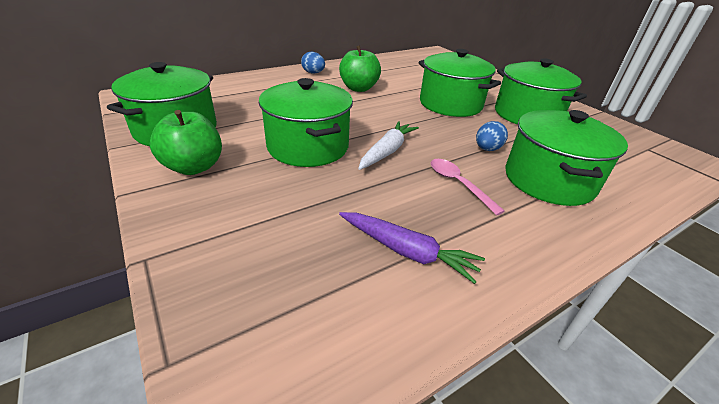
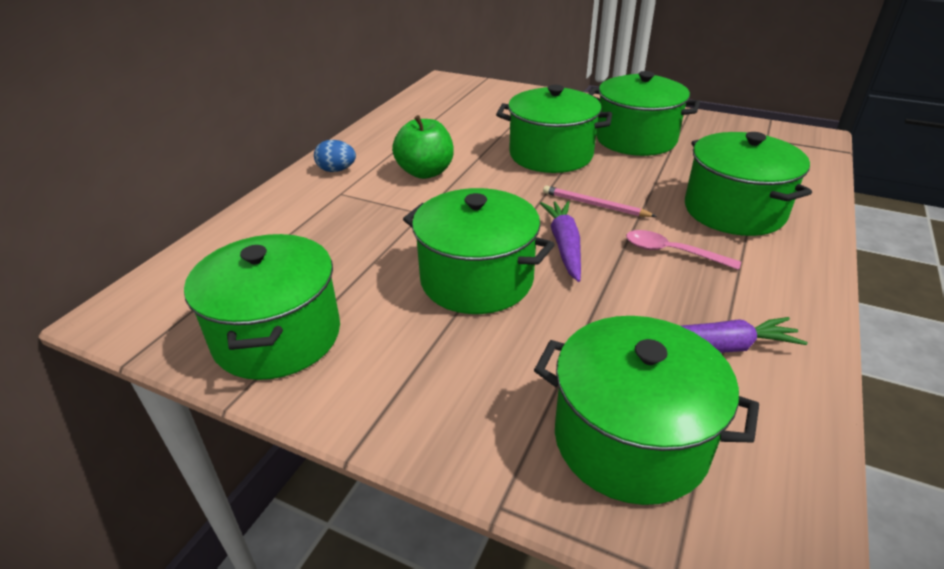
camera: 30 degrees left, 0 degrees up
green apple [150,110,222,175] -> none
white carrot [358,121,419,170] -> purple carrot [540,201,581,282]
blue egg [476,121,508,151] -> none
none -> green pot [534,316,759,505]
none -> pink pencil [543,185,657,217]

